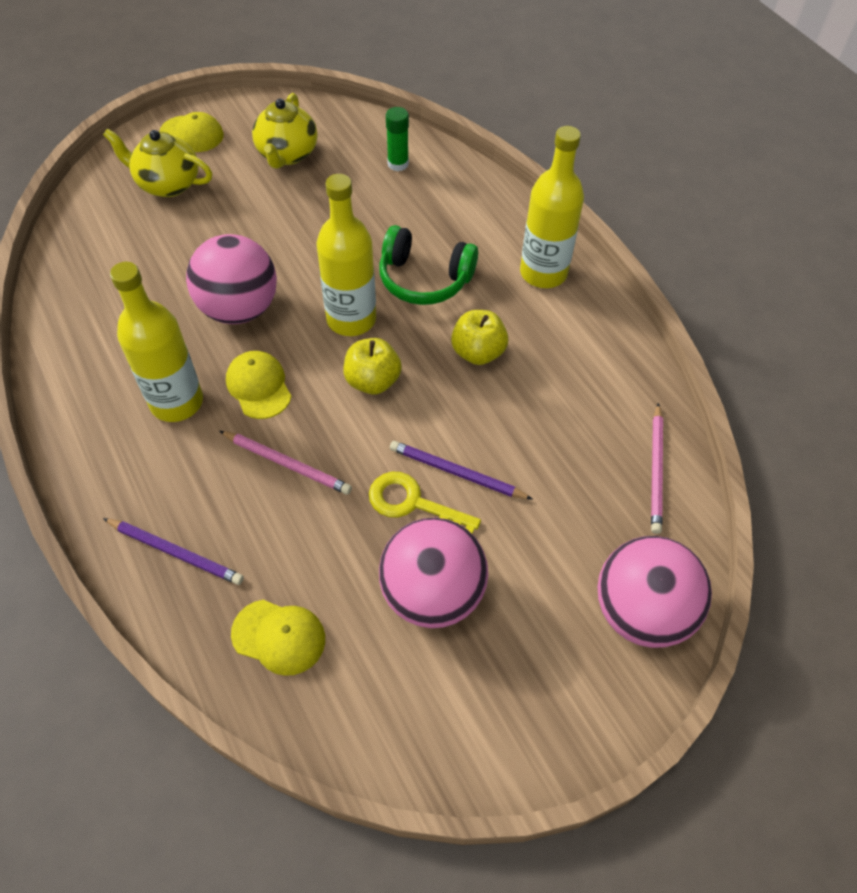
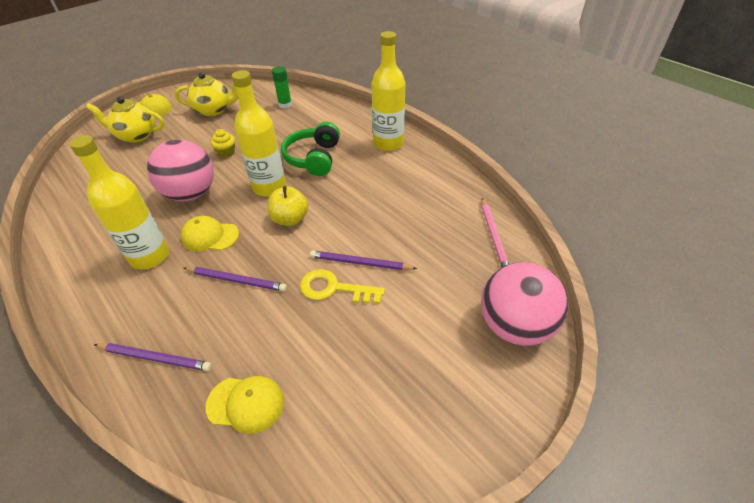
camera: 10 degrees left, 10 degrees down
pink pencil [220,431,352,495] -> purple pencil [183,267,287,292]
yellow cap [226,351,291,419] -> yellow cap turned 45 degrees counterclockwise [181,216,239,251]
yellow teapot [252,93,317,169] -> yellow teapot turned 90 degrees counterclockwise [175,72,238,116]
green headphones [379,225,478,305] -> green headphones turned 90 degrees clockwise [281,122,340,176]
pink ball [379,518,488,628] -> none
yellow apple [451,310,508,365] -> none
none -> yellow cupcake [210,129,235,158]

